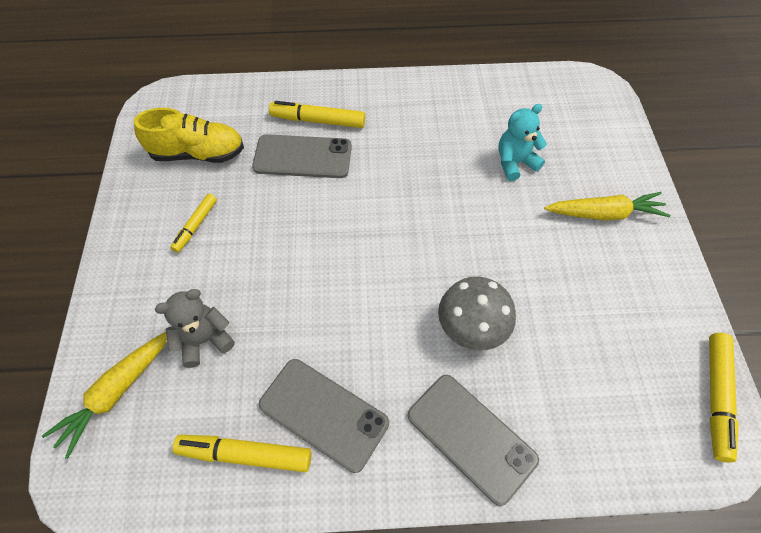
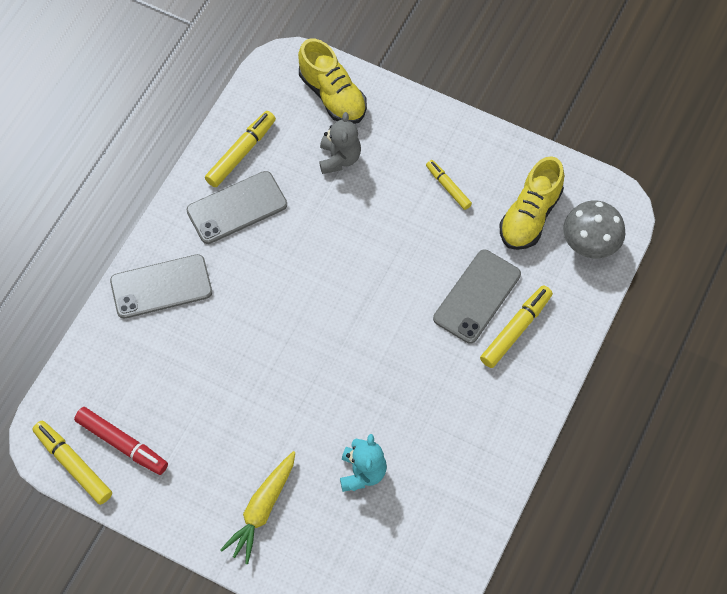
camera: 120 degrees right, 5 degrees up
yellow carrot [42,332,167,459] -> yellow shoe [298,39,367,124]
grey mushroom [438,277,516,351] -> grey mushroom moved to [563,200,625,258]
none -> red marker [74,407,168,475]

